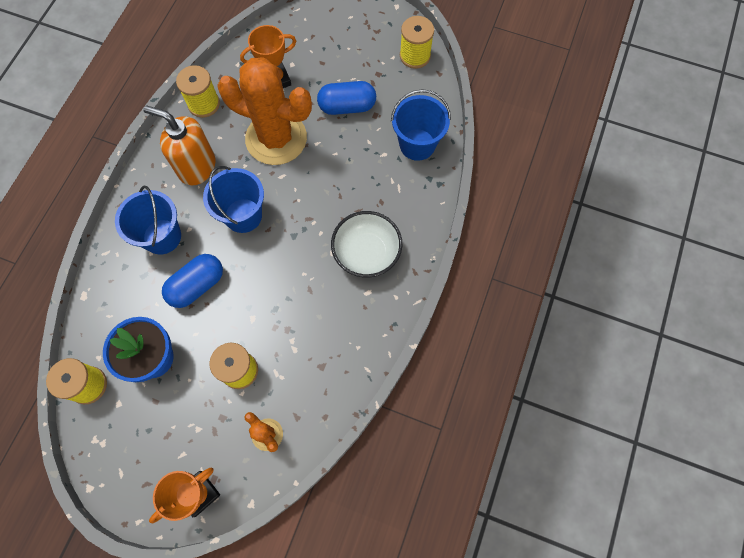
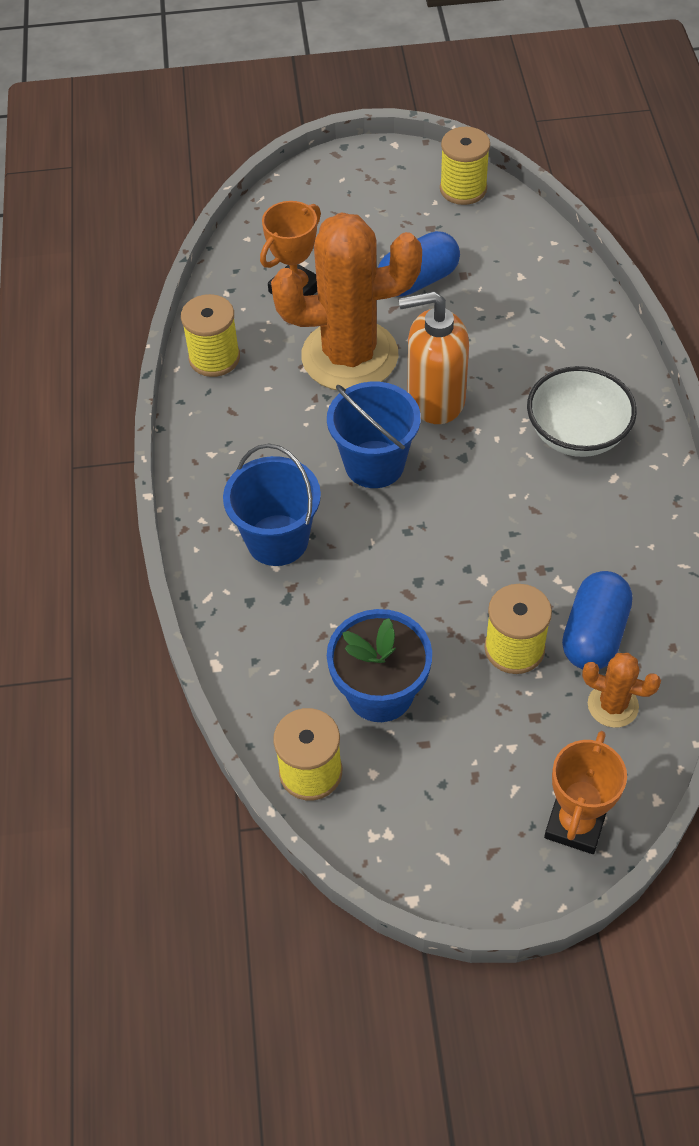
camera: 25 degrees left, 15 degrees down
orange soap dispenser [143,105,215,185] -> orange soap dispenser moved to [398,291,469,424]
blue capsule [162,254,223,308] -> blue capsule moved to [562,571,632,669]
blue bucket [391,89,451,161] -> none

